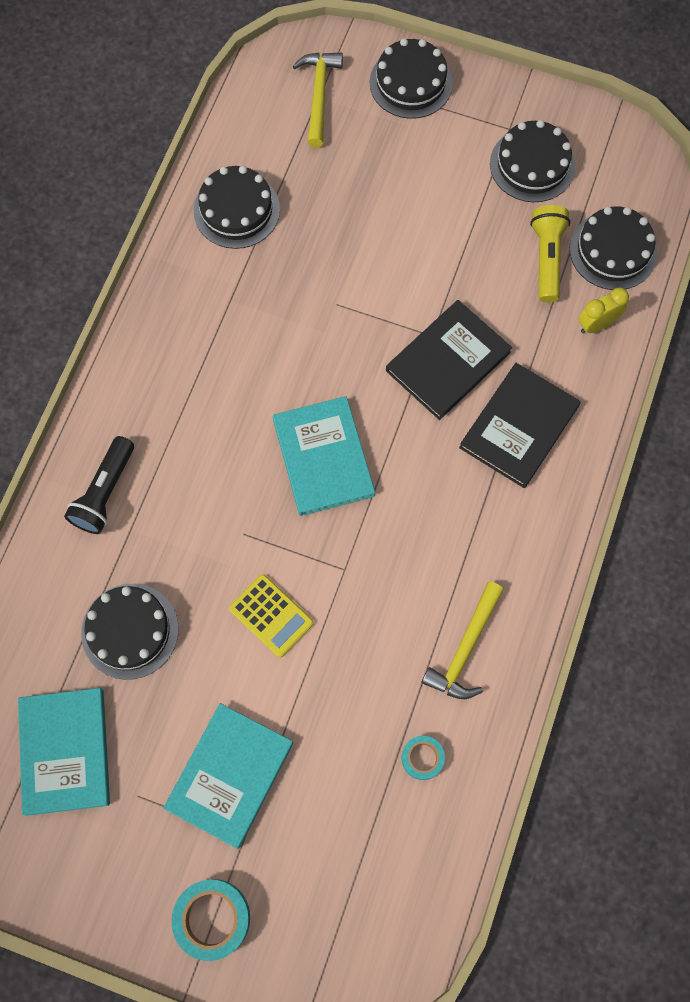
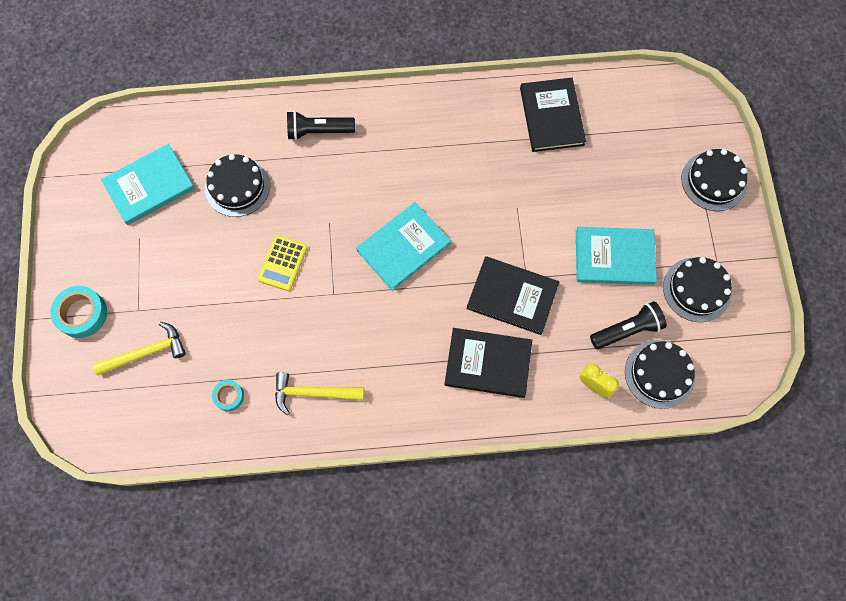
camera: 65 degrees right, 0 degrees up
turquoise book [163,703,293,849] -> turquoise book moved to [576,227,657,285]
black cake [194,166,280,249] -> black book [520,78,586,152]
yellow hammer [293,53,343,148] -> yellow hammer moved to [93,322,186,375]
yellow flashlight [530,205,570,303] -> black flashlight [590,301,667,349]

